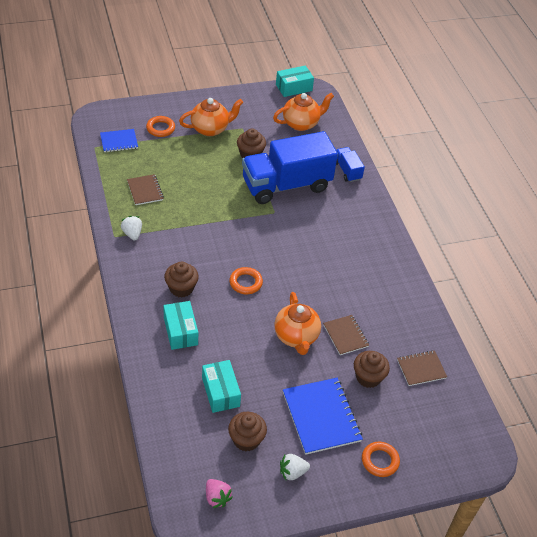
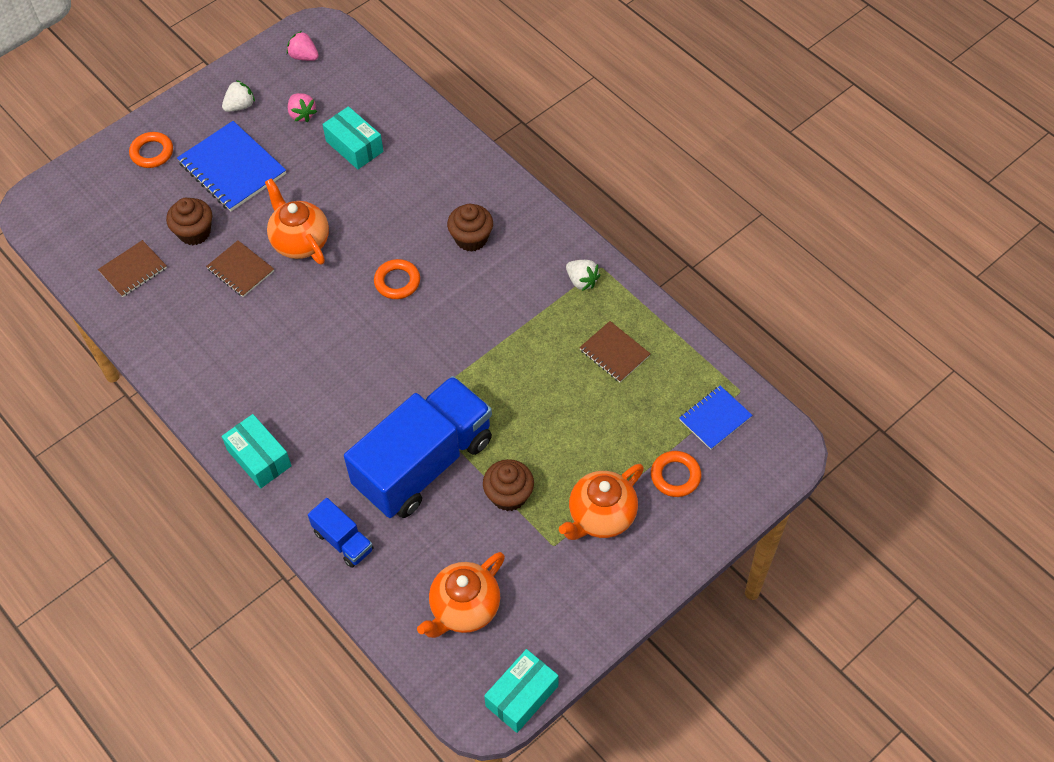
camera: 160 degrees right, 10 degrees up
turquoise box [163,301,198,350] -> turquoise box moved to [221,414,292,489]
brown cupcake [228,412,267,451] -> pink strawberry [288,93,317,122]

